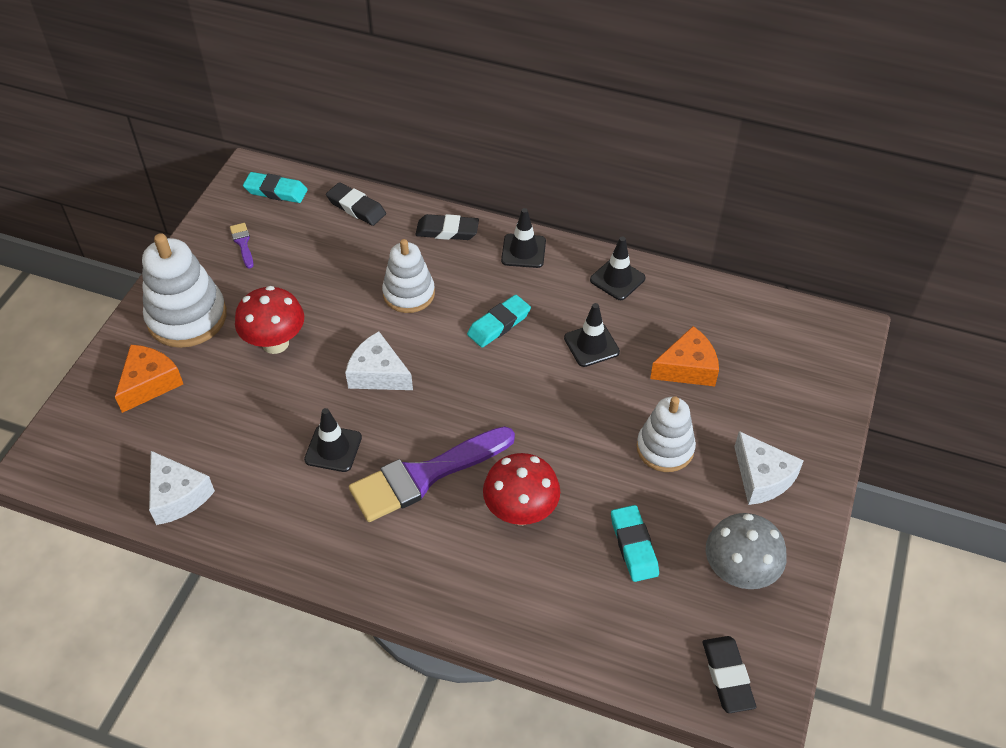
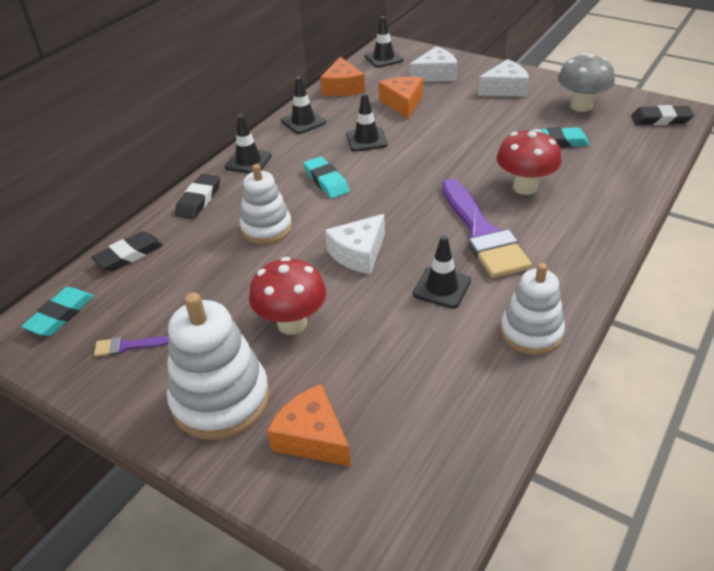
camera: 75 degrees left, 10 degrees down
white cheese [149,451,215,525] -> white cheese moved to [410,46,457,82]
white stacking toy [637,396,696,472] -> white stacking toy moved to [500,263,565,355]
none -> orange cheese [320,57,365,96]
none -> black traffic cone [365,16,403,68]

